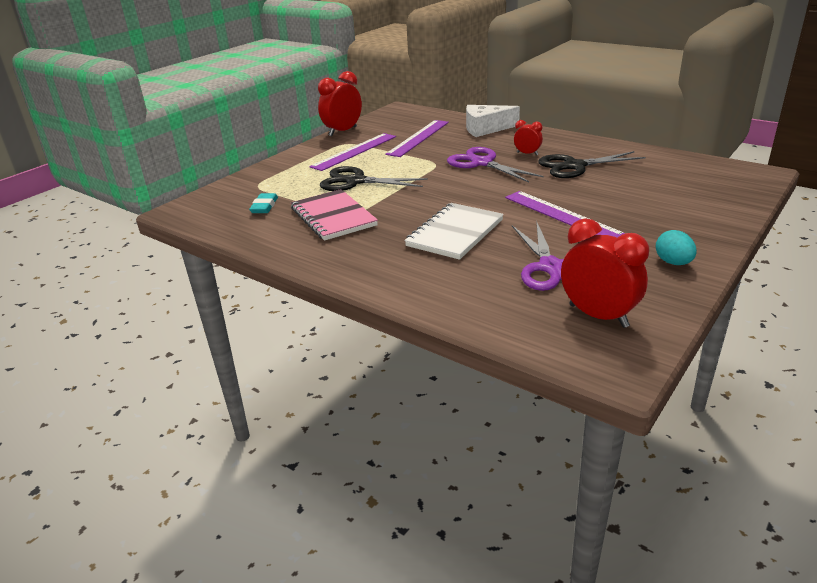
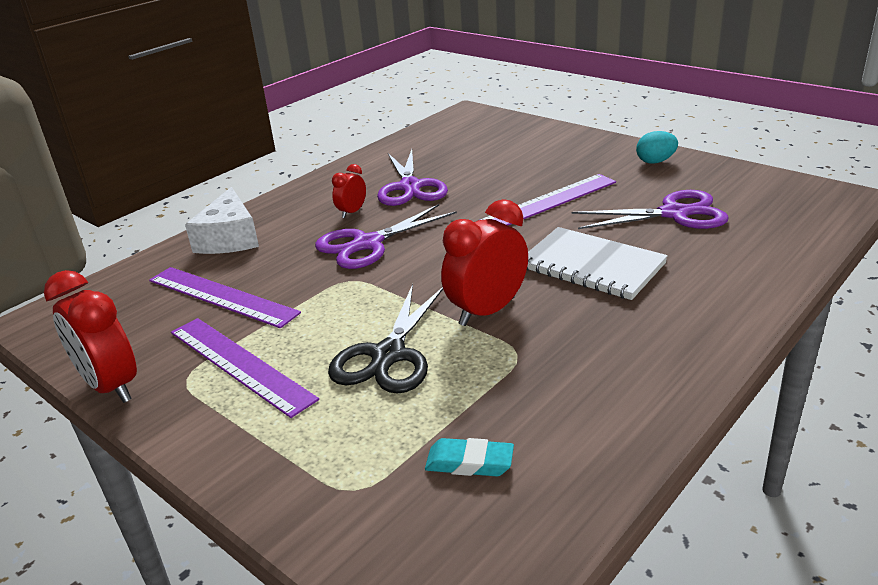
camera: 85 degrees left, 0 degrees up
pink notebook [291,189,378,241] -> none
black scissors [538,151,646,178] -> purple scissors [377,149,448,206]
red clock [561,218,649,328] -> red clock moved to [441,199,528,326]

